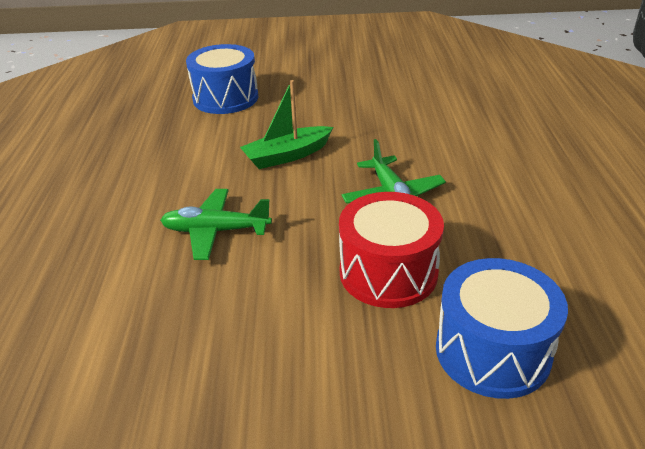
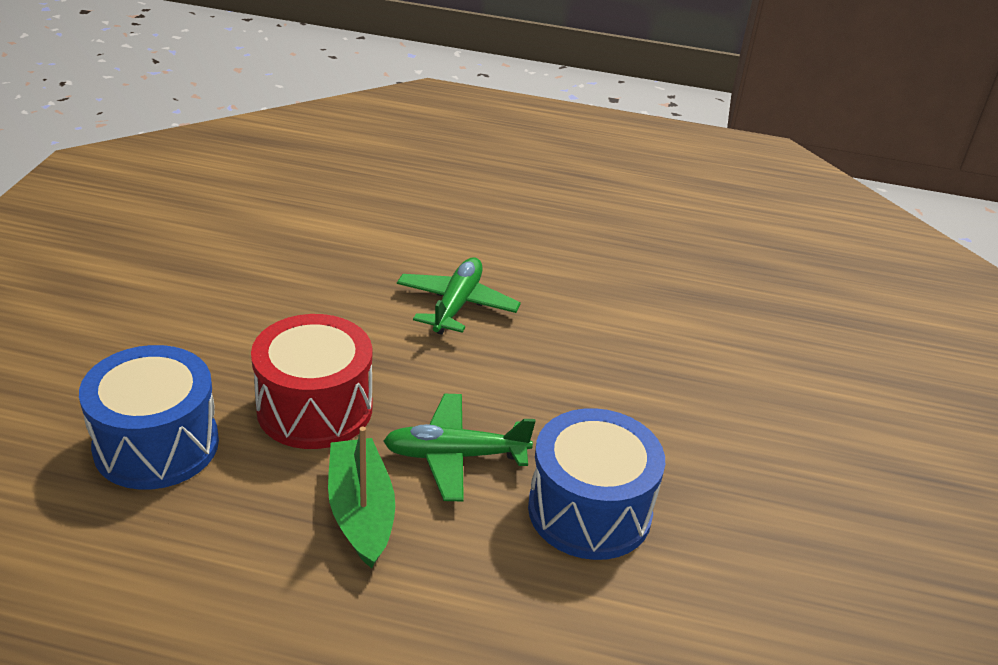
camera: 100 degrees right, 0 degrees up
blue drum [186,44,258,114] -> blue drum moved to [528,408,665,560]
green boat [240,80,333,169] -> green boat moved to [328,427,395,569]

